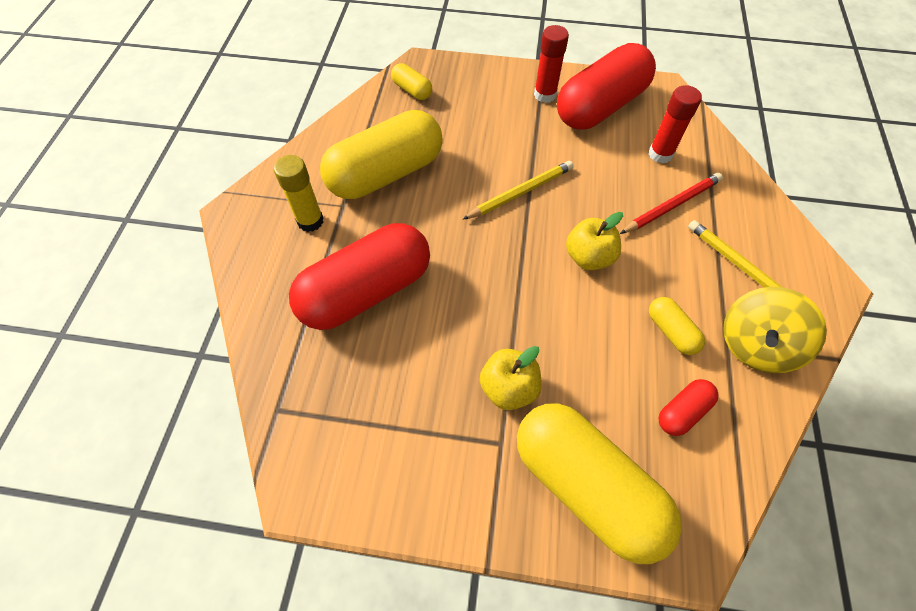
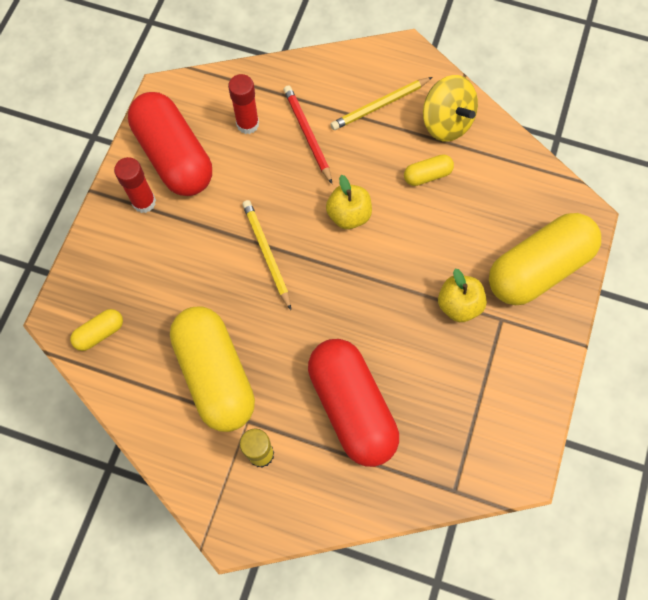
camera: 80 degrees left, 10 degrees up
red capsule [659,379,719,436] -> none

